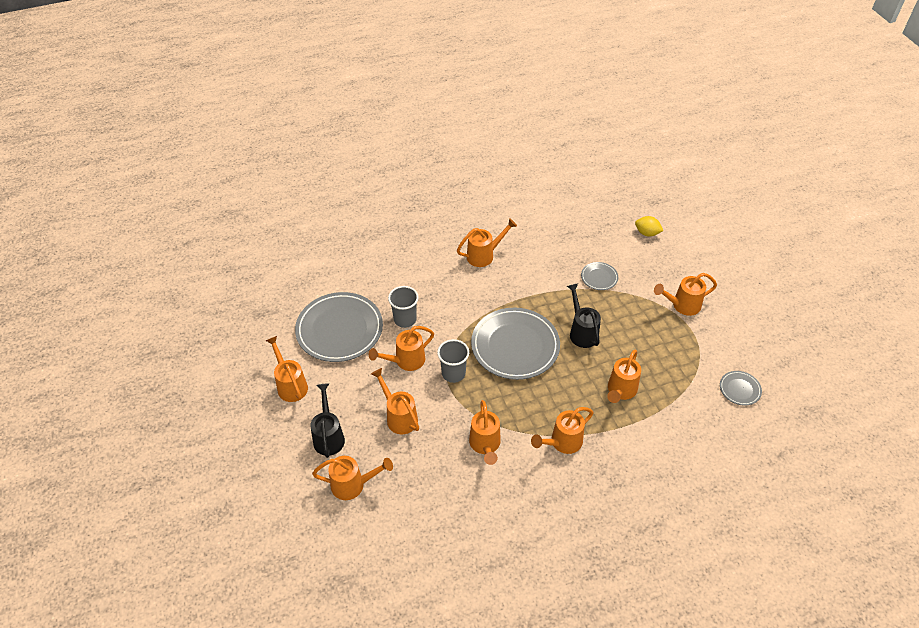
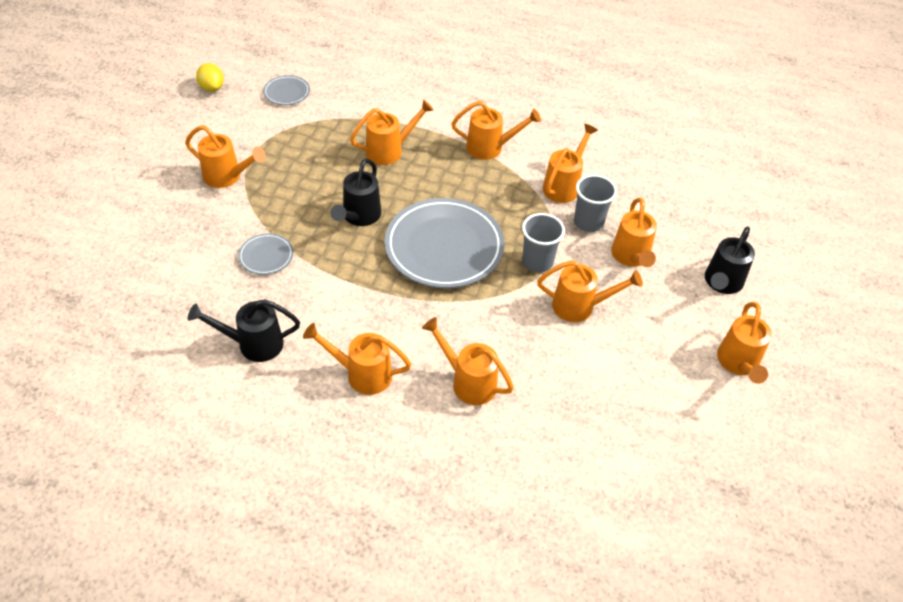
camera: 145 degrees left, 0 degrees up
grey plate [295,292,383,362] -> none
orange watering can [312,456,393,500] -> orange watering can moved to [422,317,514,405]
grey cup [388,286,419,328] -> grey cup moved to [574,174,617,232]
yellow lemon [635,216,663,236] -> yellow lemon moved to [196,63,224,92]
none -> black watering can [188,299,300,362]

